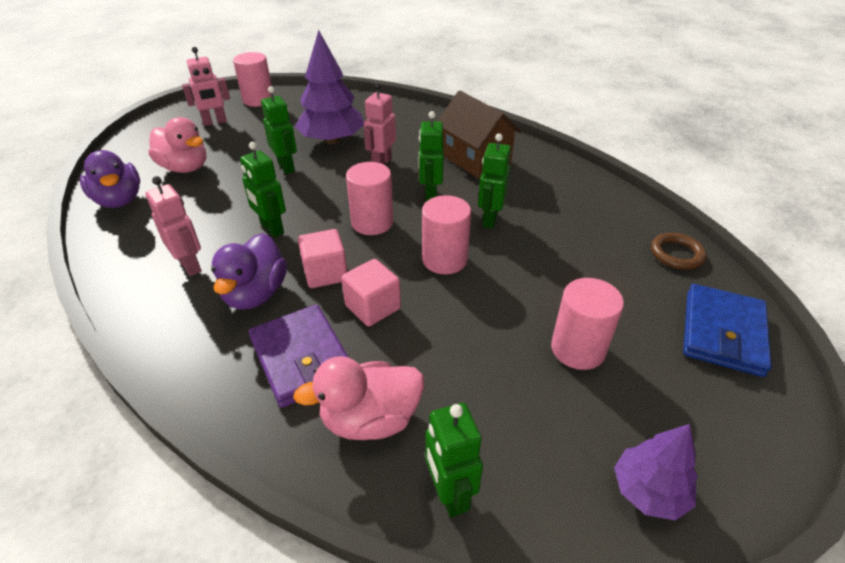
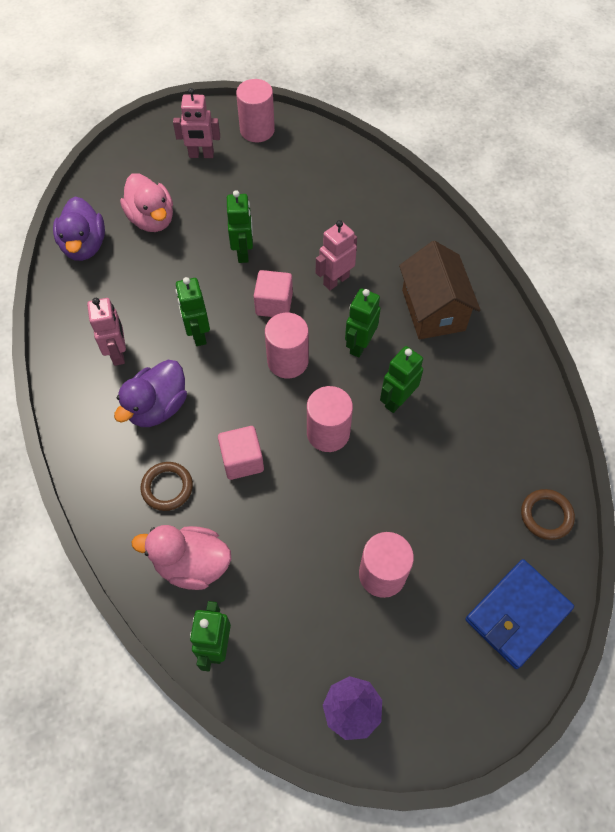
camera: 25 degrees right, 20 degrees up
purple wallet [248,305,349,408] -> brown ring [141,462,193,511]
purple tree [295,30,364,144] -> none
pink cube [298,229,347,288] -> pink cube moved to [254,270,293,317]

